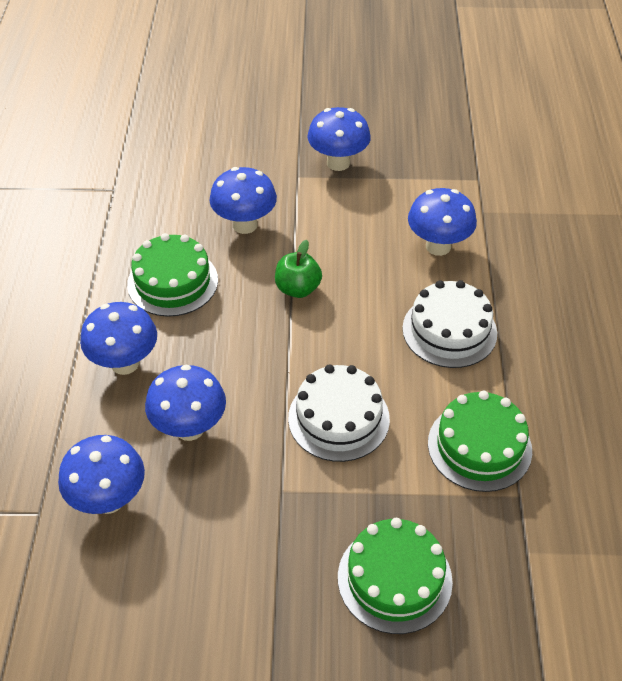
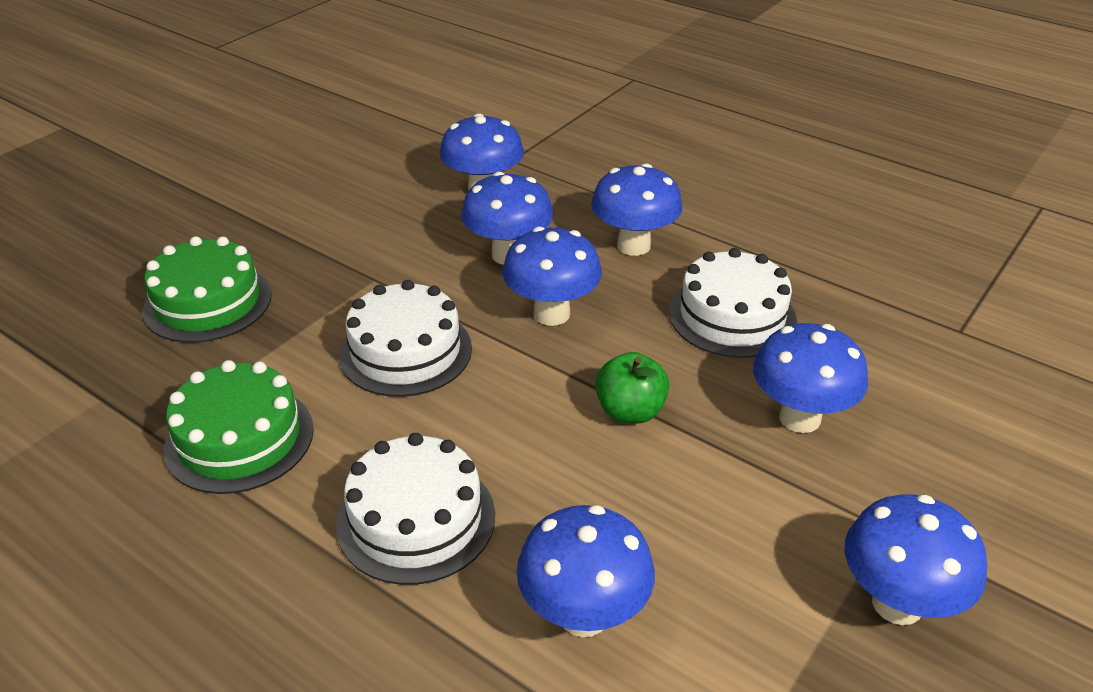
camera: 125 degrees right, 10 degrees down
green cake [127,233,218,317] -> white cake [669,248,797,358]
none -> blue mushroom [502,226,602,326]

